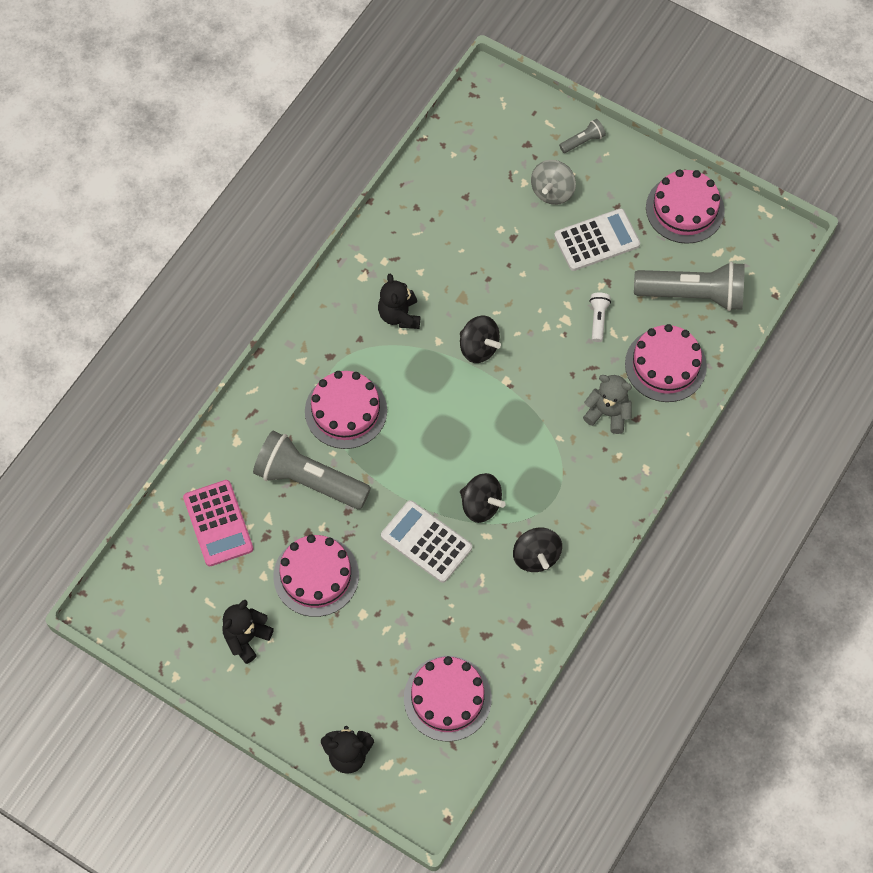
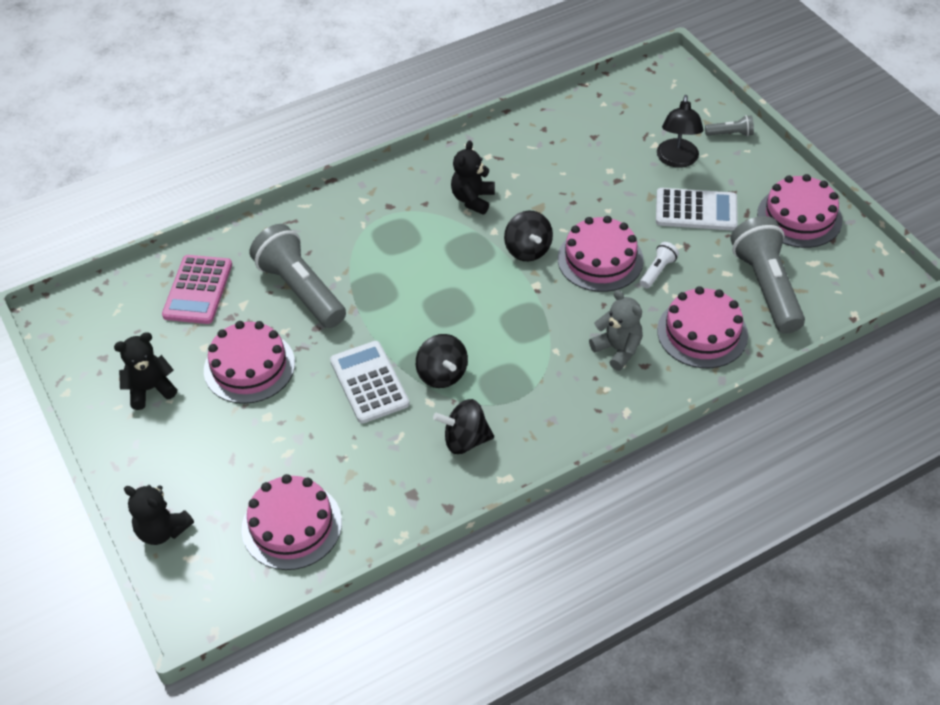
camera: 30 degrees right, 15 degrees down
pink cake [305,371,387,449] -> pink cake moved to [558,216,643,292]
black spinning top [513,528,562,572] -> black spinning top turned 75 degrees clockwise [433,399,494,454]
grey spinning top [531,160,576,205] -> black lamp [657,95,704,168]
grey flashlight [634,261,745,311] -> grey flashlight turned 135 degrees counterclockwise [730,216,805,334]

